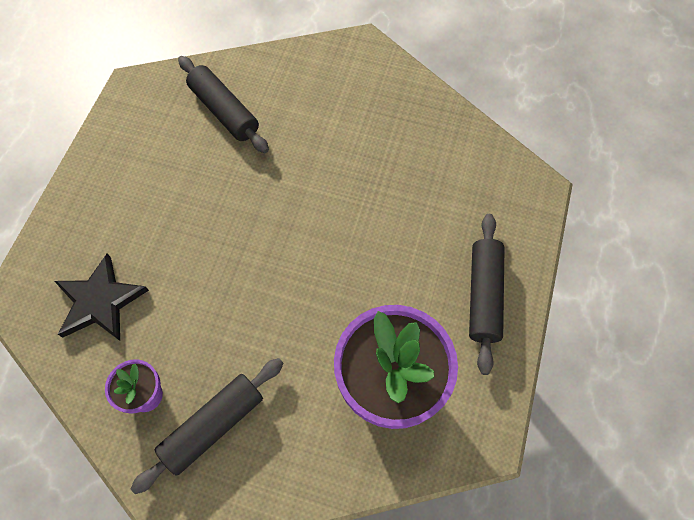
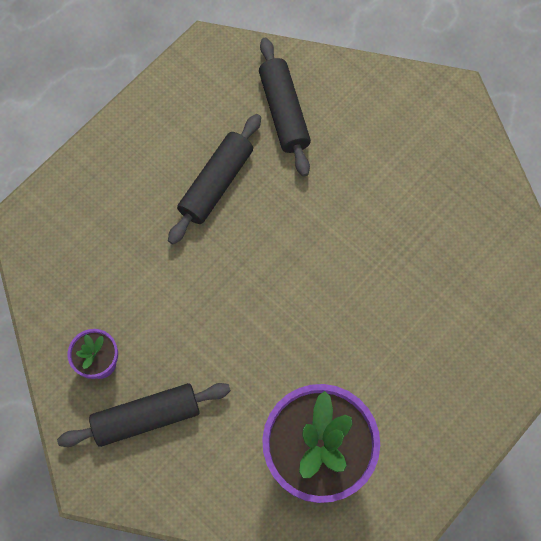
camera: 25 degrees right, 5 degrees up
black star [54,253,149,341] -> none
black rolling pin [469,214,505,375] -> black rolling pin moved to [168,114,261,244]

